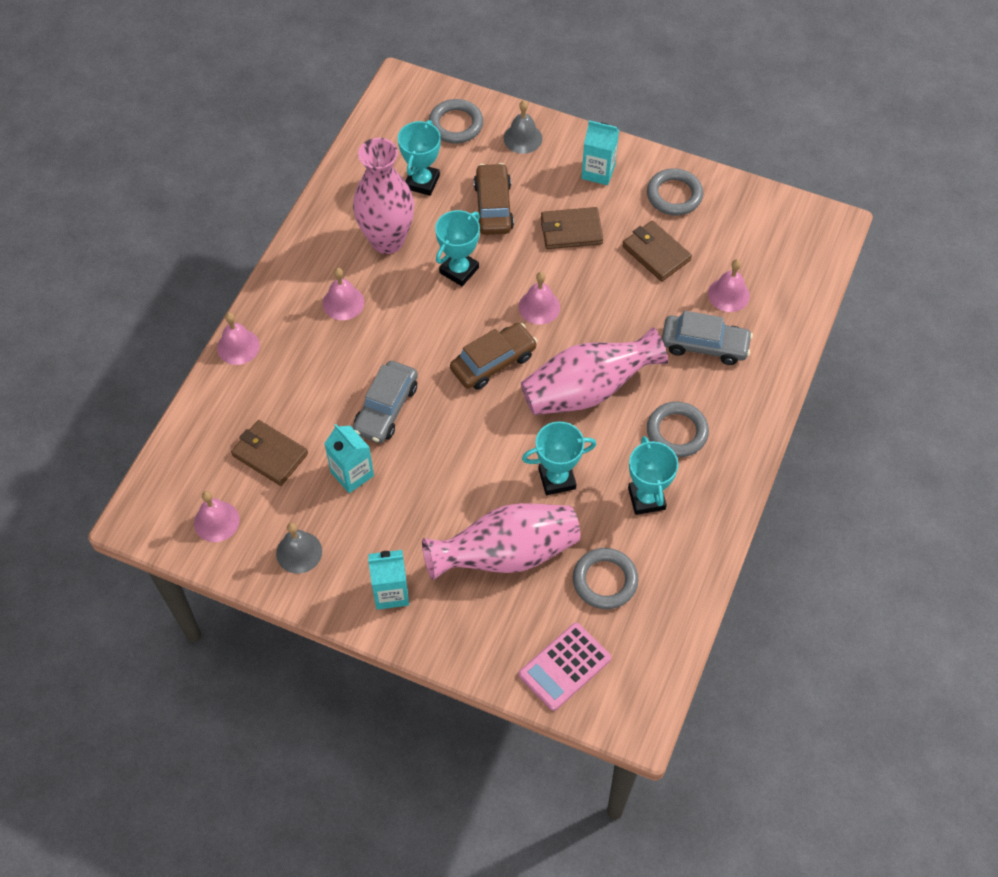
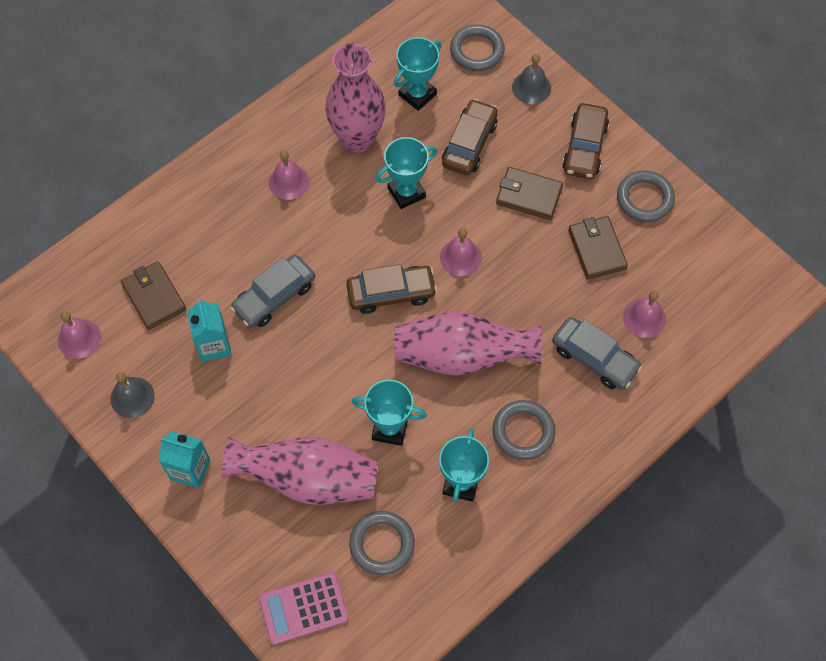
camera: 25 degrees right, 5 degrees up
pink bell [217,312,260,365] -> none
turquoise carton [581,120,619,185] -> brown car [562,103,609,179]

